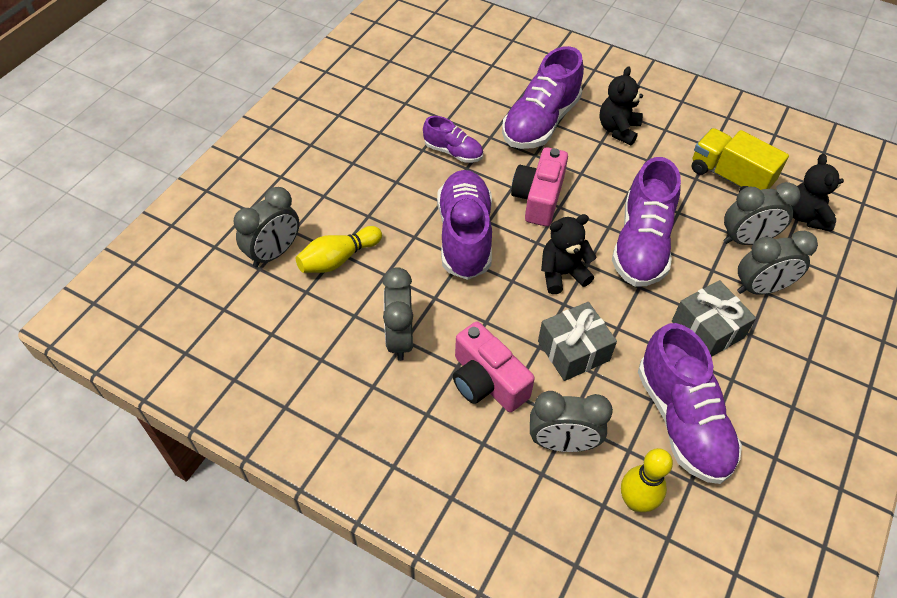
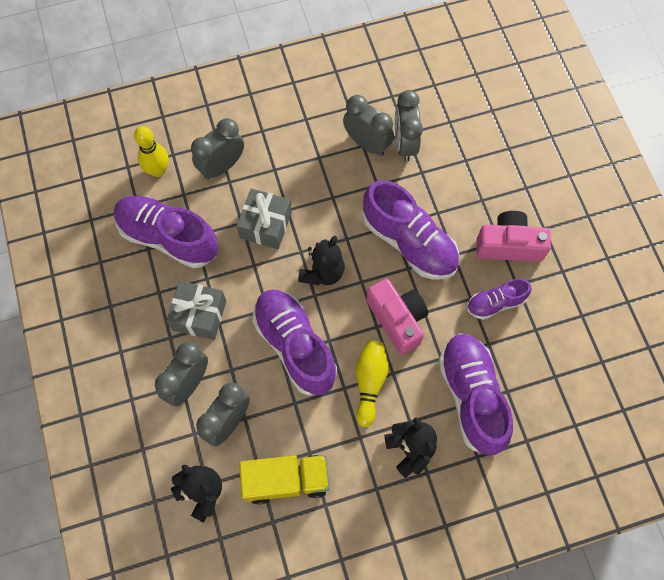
camera: 135 degrees right, 15 degrees up
grey clock [234,187,300,268] -> grey clock moved to [395,90,423,162]
yellow bowling pin [296,226,382,273] -> yellow bowling pin moved to [356,340,389,427]
pink camera [453,321,535,412] -> pink camera moved to [476,211,551,262]

